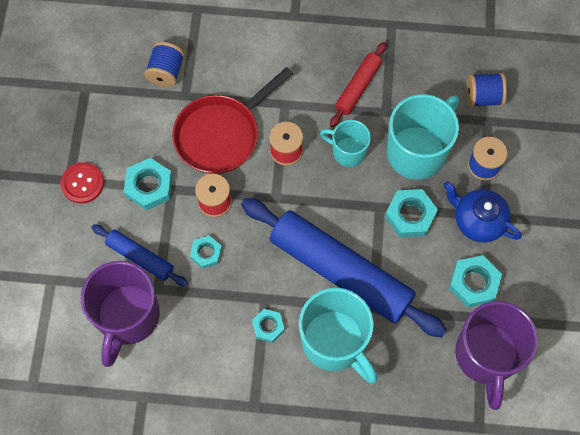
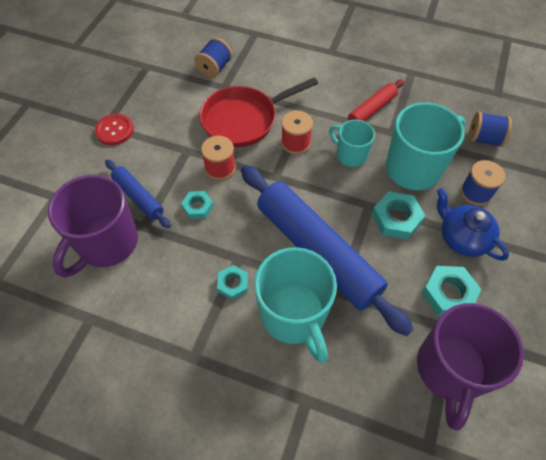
camera: 15 degrees right, 10 degrees down
turquoise nut [124,158,173,211] -> none

